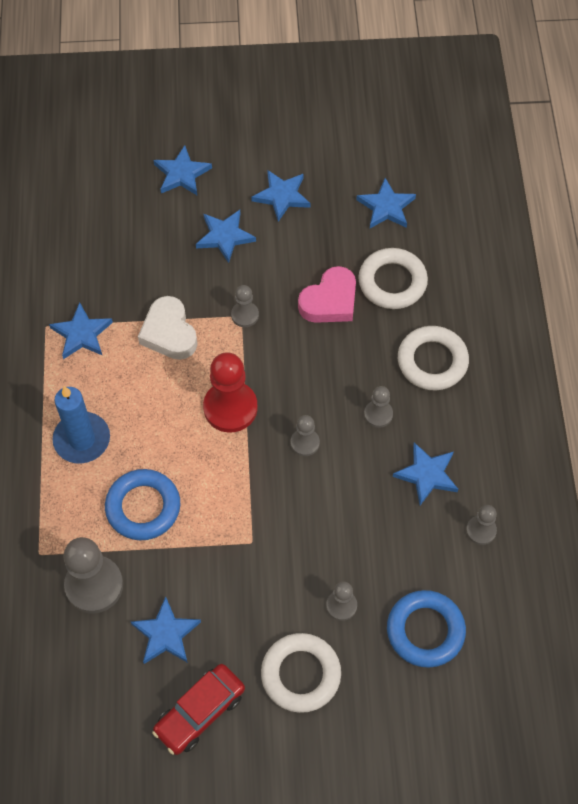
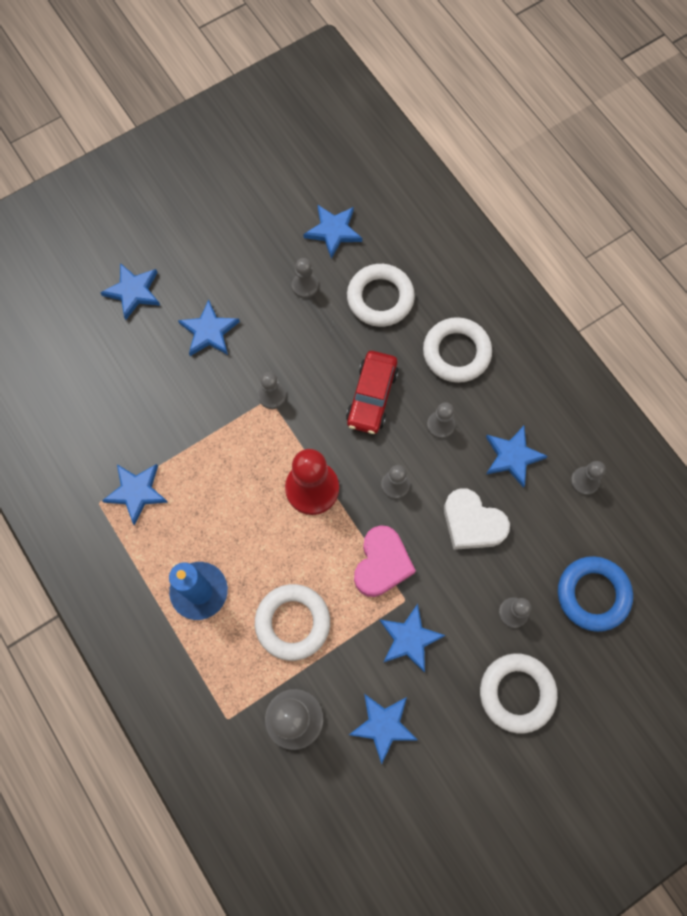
camera: 30 degrees left, 10 degrees up
blue ring [105,469,180,540] -> white ring [255,584,330,661]
white heart [138,296,198,360] -> white heart moved to [444,488,510,550]
red car [152,664,245,755] -> red car moved to [346,351,398,434]
blue star [251,170,311,222] -> blue star moved to [379,604,446,672]
pink heart [298,266,356,323] -> pink heart moved to [354,525,416,597]
none -> grey pawn [292,258,318,298]

